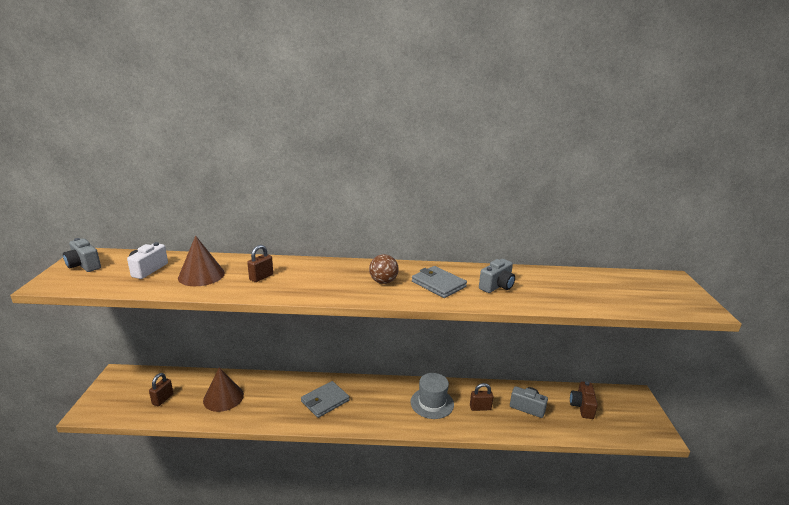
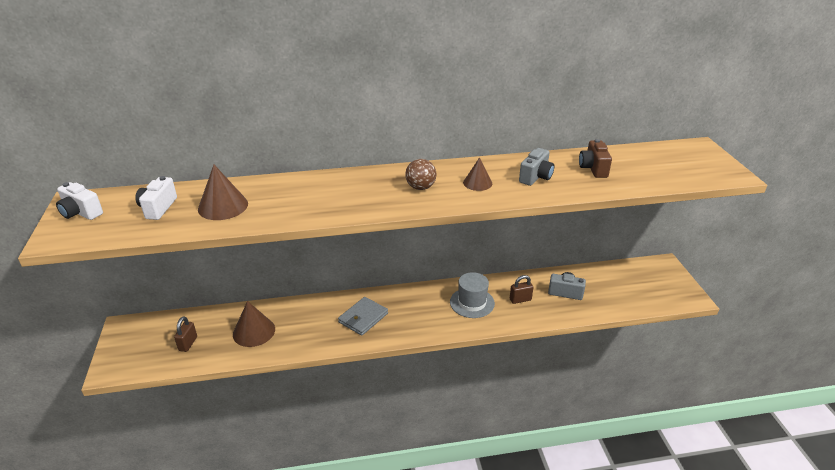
camera: 10 degrees left, 10 degrees up
grey camera [63,238,101,272] -> white camera [56,182,103,220]
brown padlock [247,245,273,282] -> none
grey wallet [412,266,467,298] -> brown cone [463,158,492,191]
brown camera [570,381,598,419] -> brown camera moved to [579,139,612,178]

